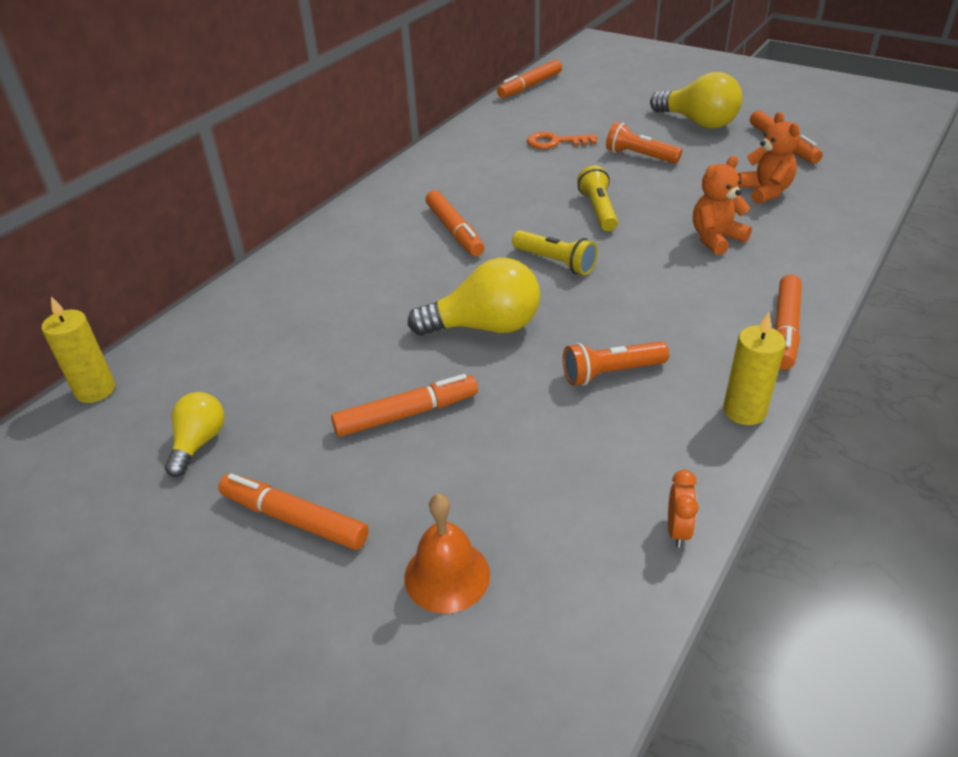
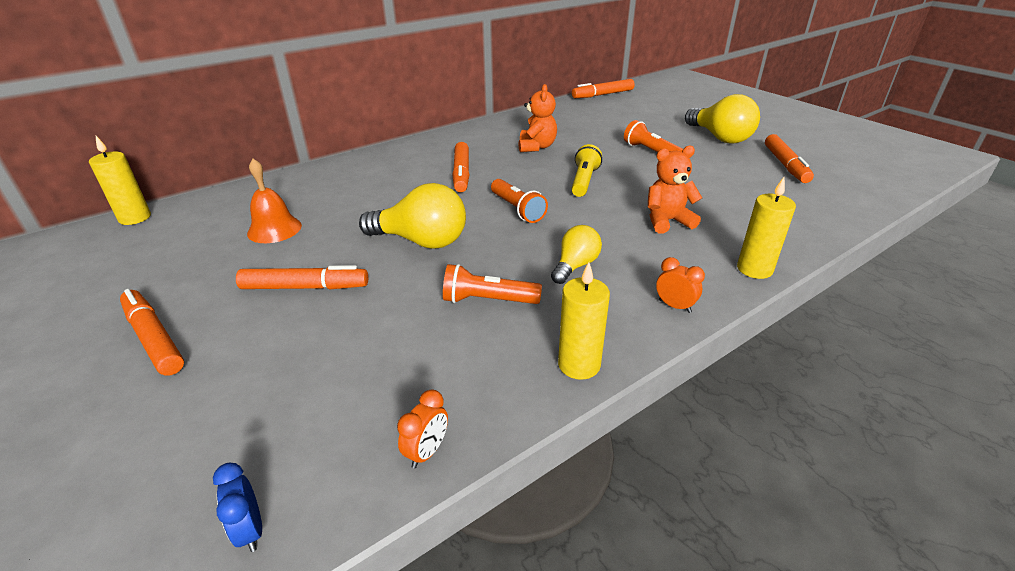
camera: 20 degrees right, 5 degrees down
yellow light bulb [165,392,224,477] -> yellow light bulb moved to [551,225,602,284]
orange bell [404,494,490,614] -> orange bell moved to [247,159,302,243]
yellow flashlight [512,230,598,275] -> orange flashlight [491,179,548,223]
orange key [527,132,597,149] -> none
orange teddy bear [738,112,800,204] -> orange teddy bear moved to [519,84,557,152]
orange marker [775,275,802,369] -> orange clock [656,257,705,313]
none -> blue clock [213,463,262,552]
none -> yellow candle [737,177,796,279]

